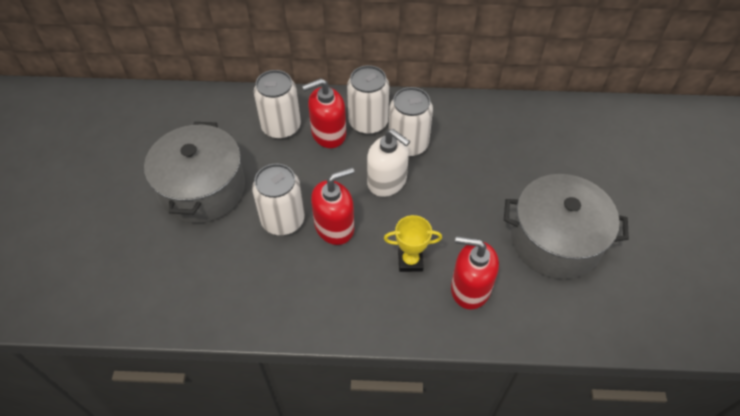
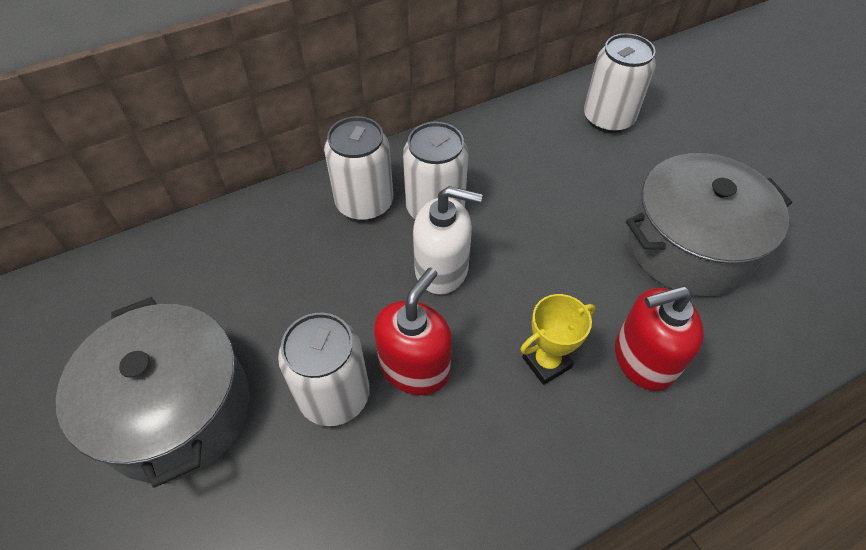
camera: 30 degrees left, 0 degrees up
white can [254,70,301,139] -> white can moved to [584,33,656,133]
red soap dispenser [302,78,346,148] -> none

